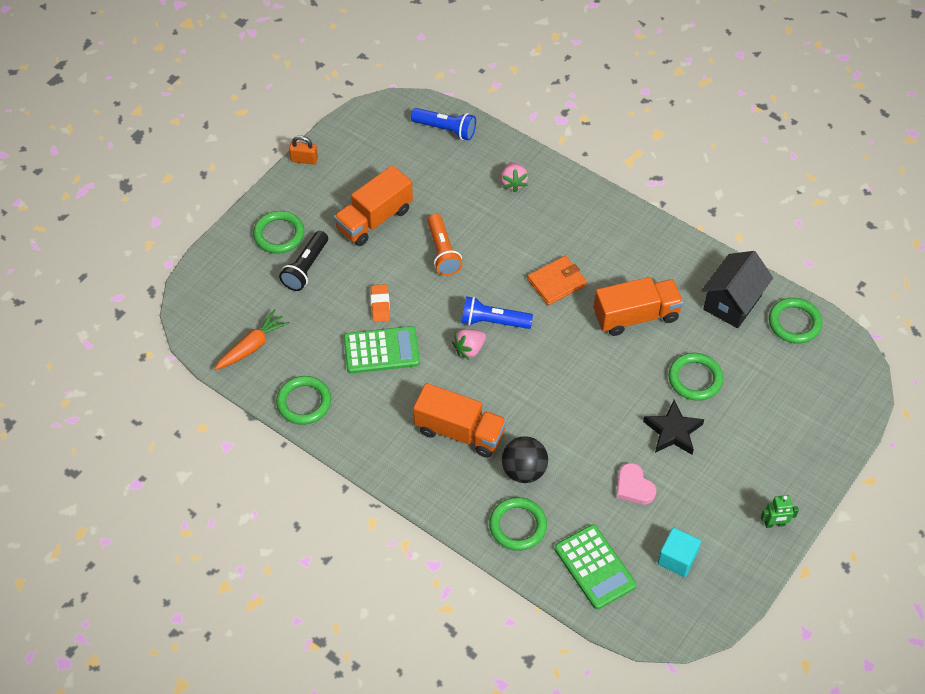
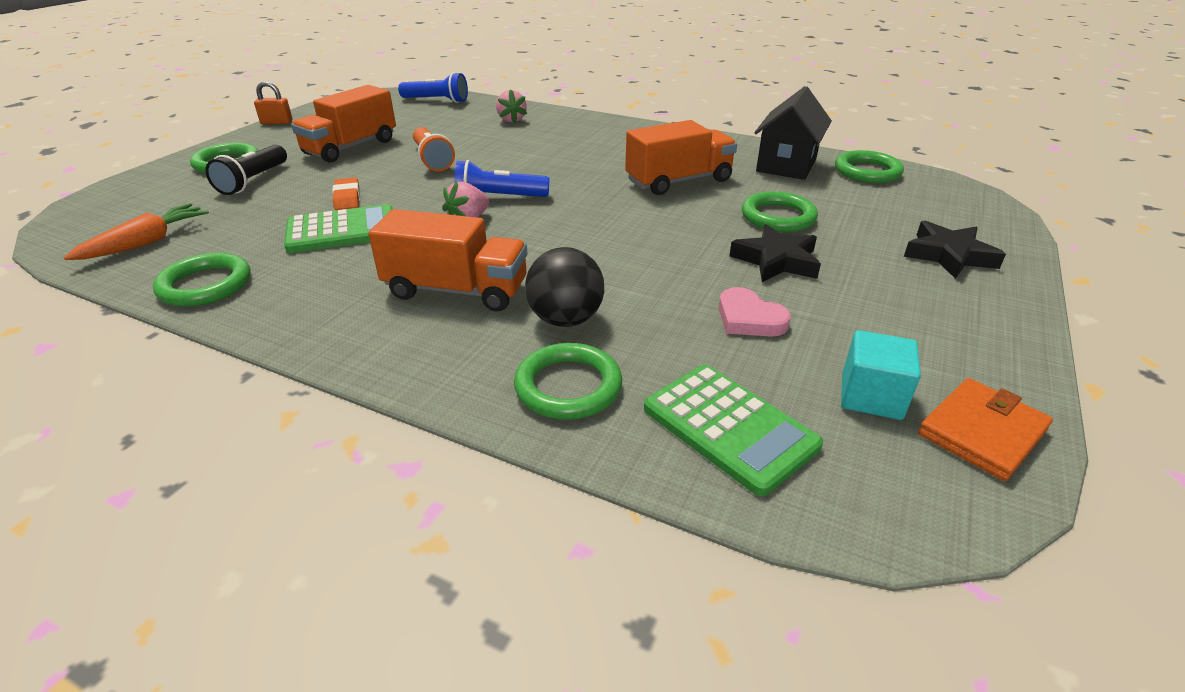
camera: 10 degrees left, 20 degrees down
orange wallet [527,256,587,305] -> orange wallet moved to [918,378,1053,481]
green robot [761,495,799,528] -> none
none -> black star [904,221,1006,279]

